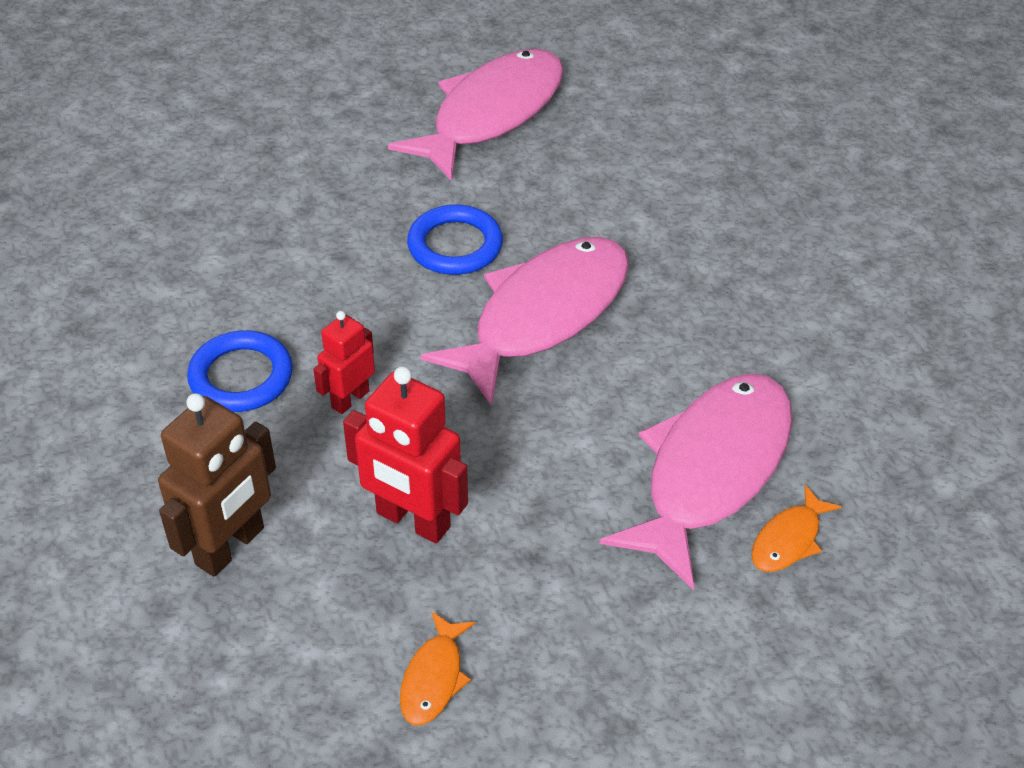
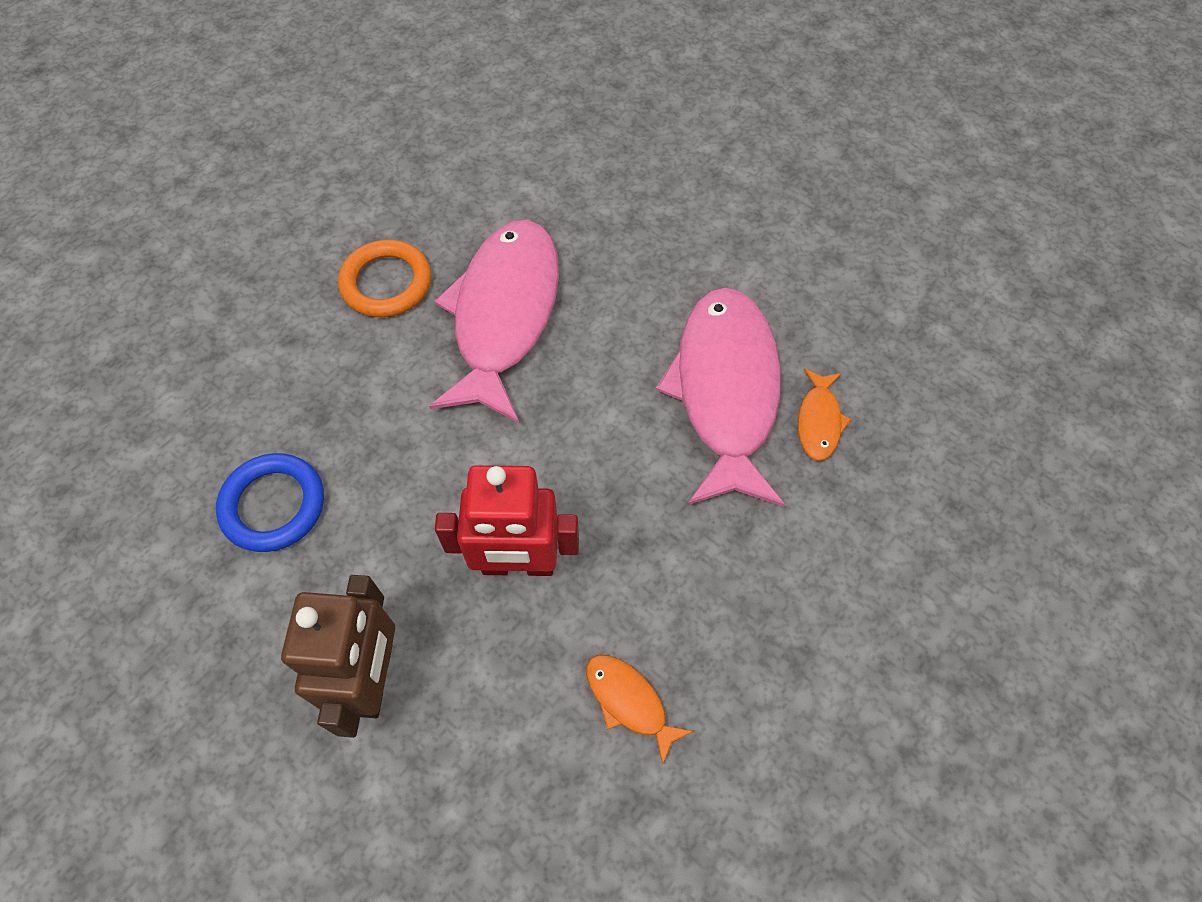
camera: 30 degrees left, 15 degrees up
red robot [313,311,375,414] -> none
pink fish [388,49,564,181] -> none
orange fish [400,611,475,725] -> orange fish turned 150 degrees clockwise [586,655,694,765]
blue ring [407,205,503,275] -> orange ring [338,240,431,317]

